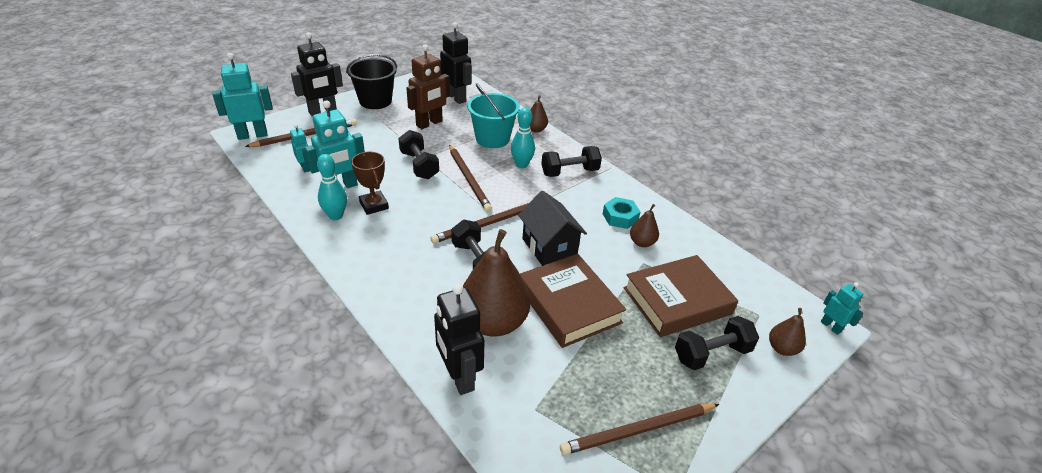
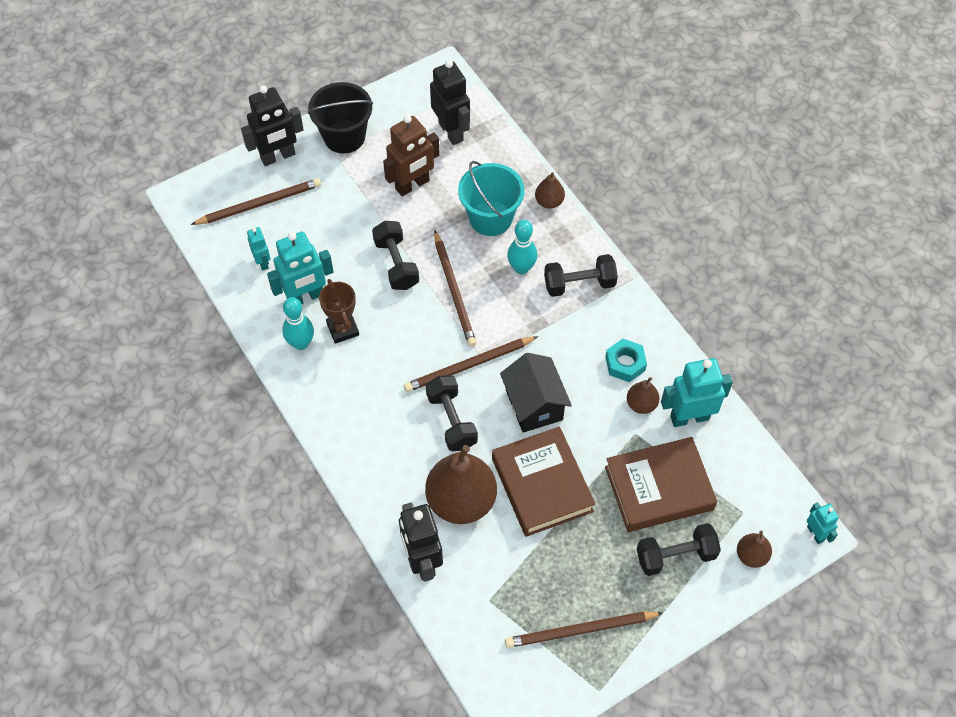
camera: 10 degrees right, 20 degrees up
turquoise robot [212,53,273,140] -> turquoise robot moved to [661,358,733,427]

